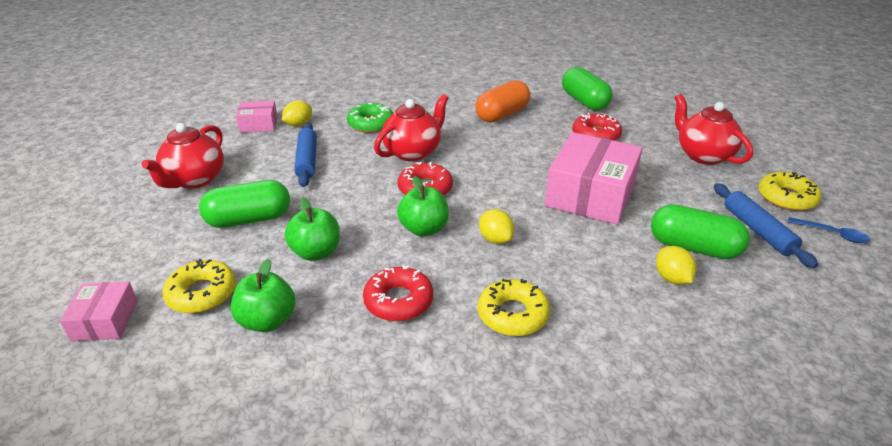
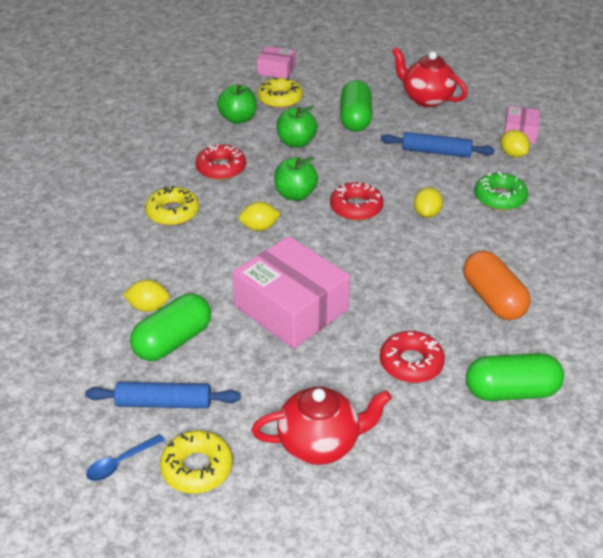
camera: 110 degrees right, 5 degrees up
red teapot [374,94,449,161] -> yellow lemon [414,187,443,218]

